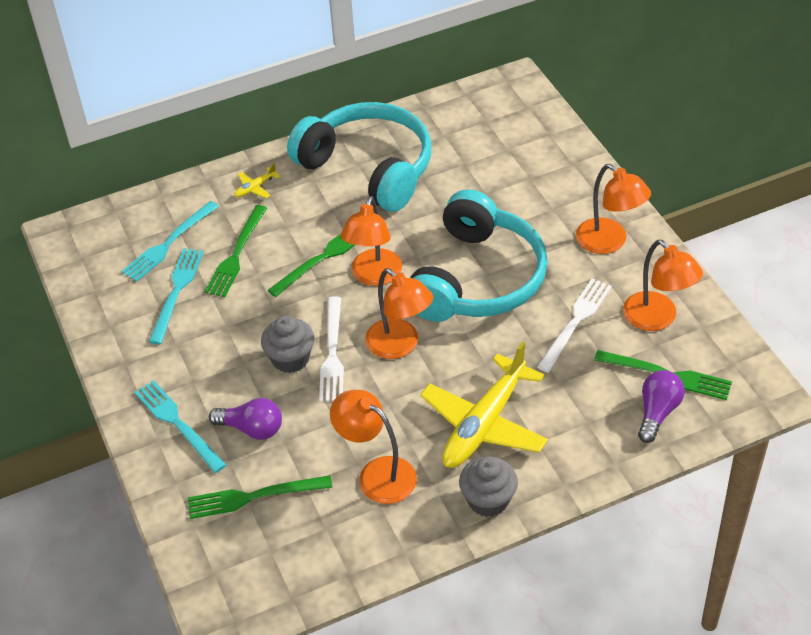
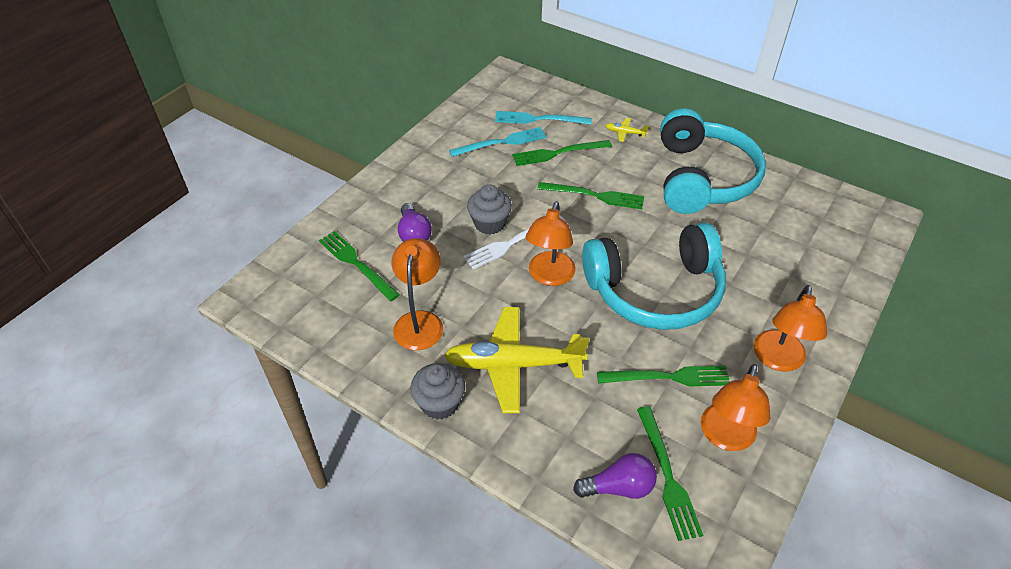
camera: 55 degrees right, 0 degrees up
turquoise fork [134,380,226,473] -> none
orange lamp [341,196,402,286] -> none
white fork [537,278,612,373] -> green fork [597,366,730,386]

